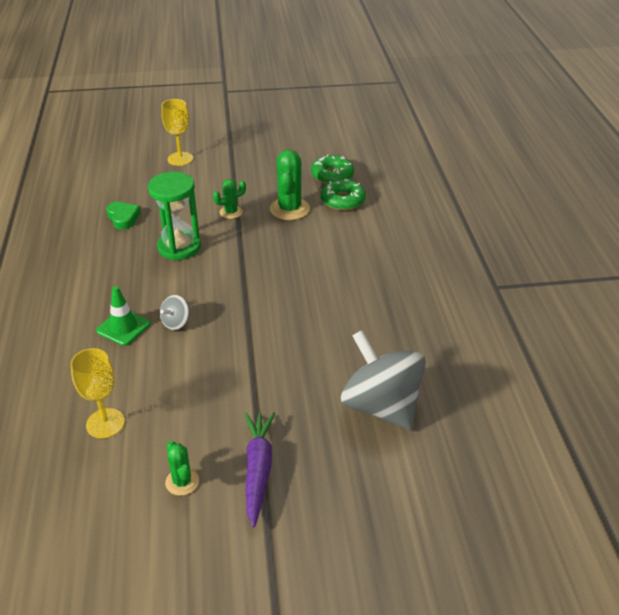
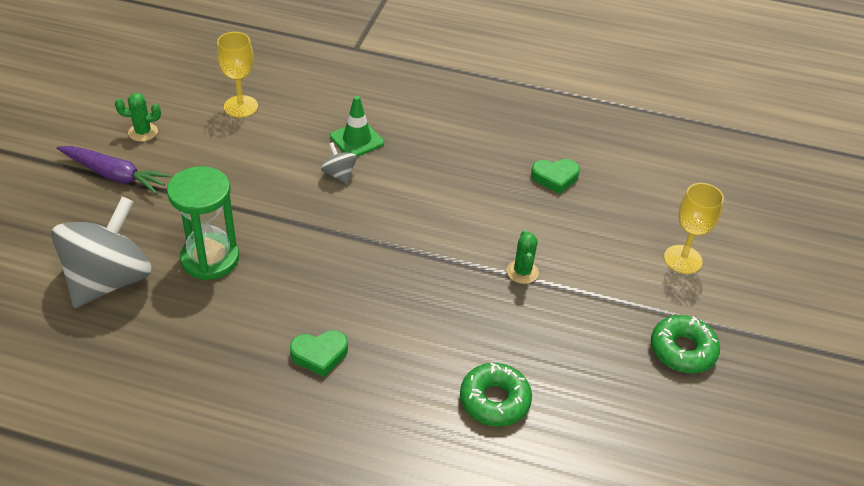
camera: 110 degrees right, 5 degrees up
green hourglass [148,172,201,260] -> green hourglass moved to [167,166,239,280]
green cactus [270,149,310,220] -> none
green donut [311,154,354,184] -> green donut moved to [651,315,720,373]
grey spinning top [341,330,426,430] -> grey spinning top turned 45 degrees counterclockwise [51,197,151,308]
none -> green heart [290,330,348,377]

